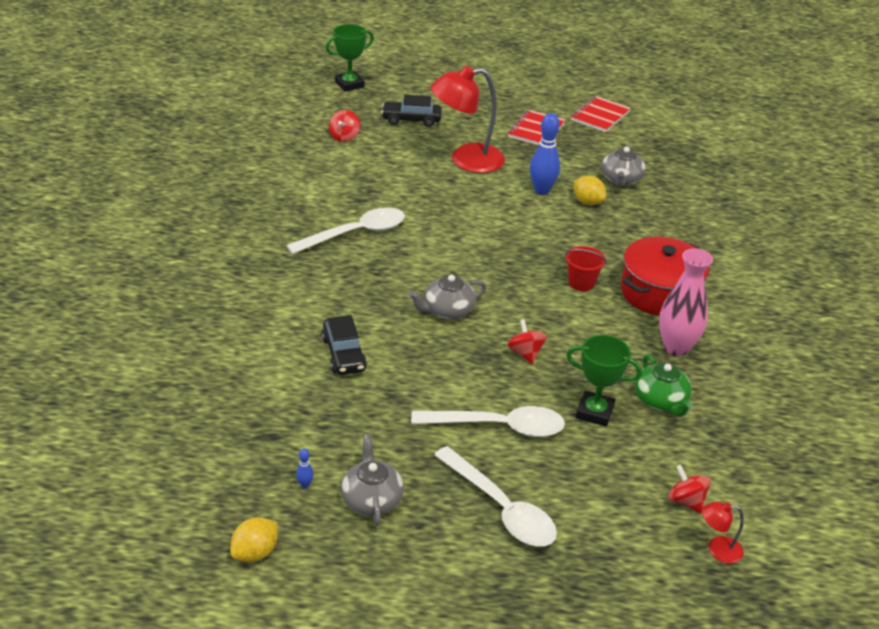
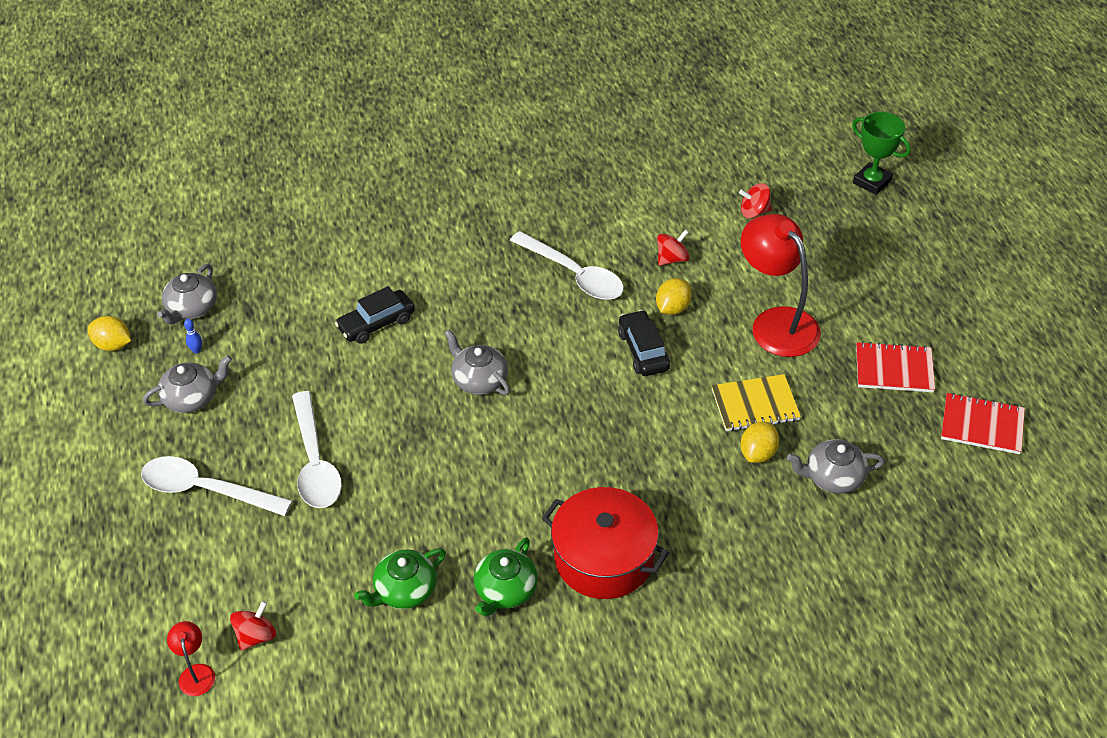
camera: 75 degrees right, 10 degrees up
black car [381,95,442,127] -> black car moved to [618,310,670,376]
white spoon [434,446,557,547] -> white spoon turned 75 degrees clockwise [141,456,292,516]
red spinning top [507,319,547,364] -> red spinning top moved to [657,230,690,266]
blue bowling pin [530,113,560,195] -> yellow notebook [712,374,801,432]
red bucket [565,246,606,291] -> none
green trophy [566,335,642,427] -> none
pink vase [659,249,713,356] -> green teapot [474,537,538,617]
none -> grey teapot [157,264,217,325]
none -> yellow lemon [656,278,692,315]

